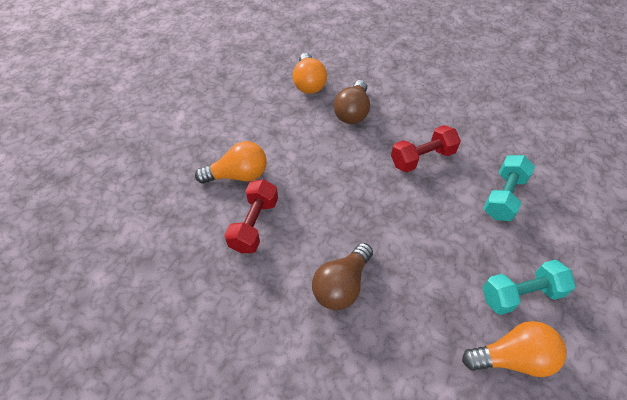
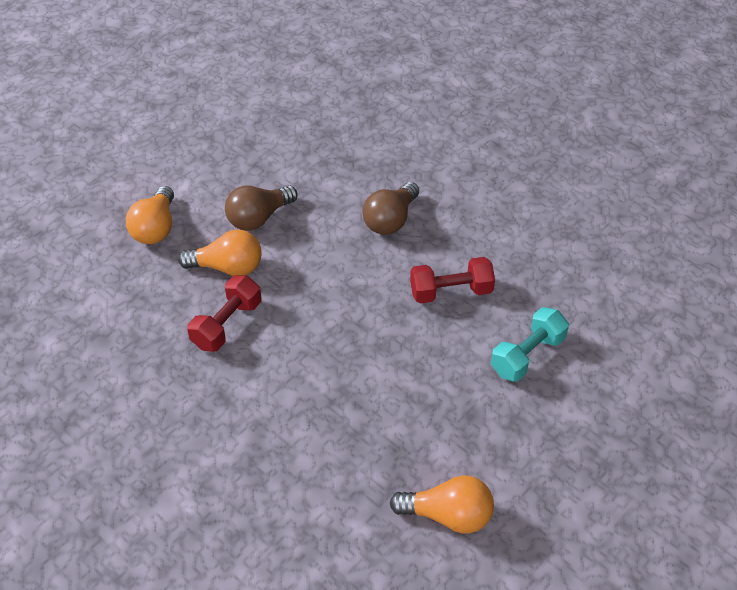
camera: 15 degrees right, 5 degrees down
orange light bulb [293,53,327,94] -> orange light bulb moved to [126,186,174,244]
brown light bulb [312,243,373,310] -> brown light bulb moved to [225,186,298,231]
turquoise dumbbell [482,260,576,315] -> none

